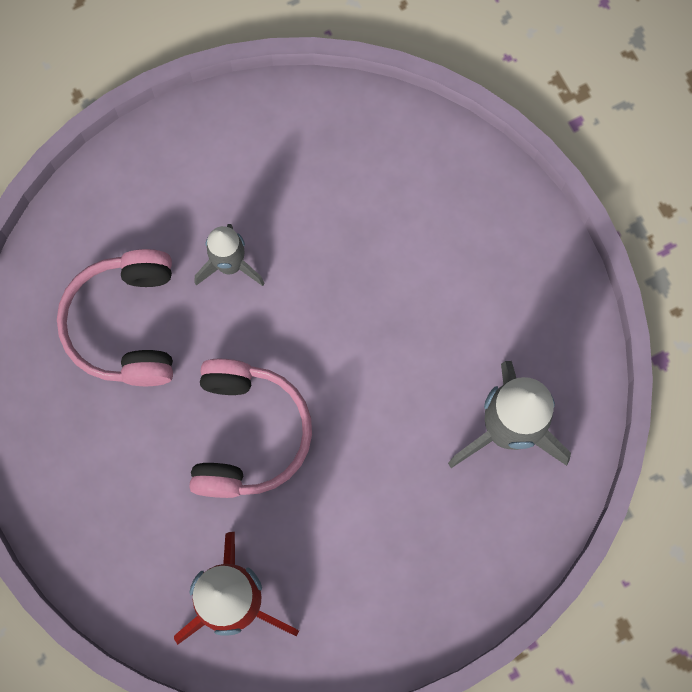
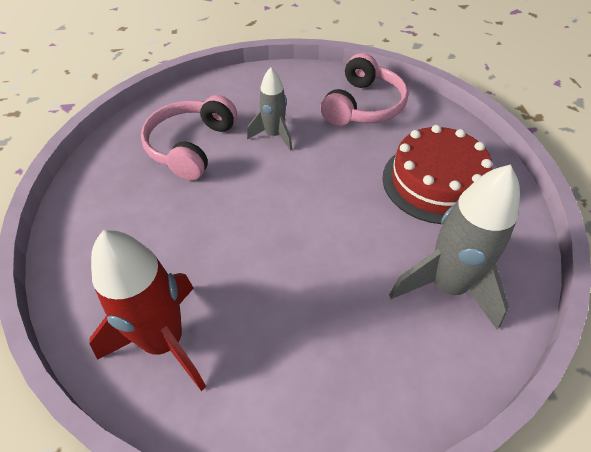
camera: 20 degrees right, 25 degrees down
pink headphones [189,359,312,498] -> pink headphones moved to [321,53,408,126]
none -> red cake [382,125,493,224]

